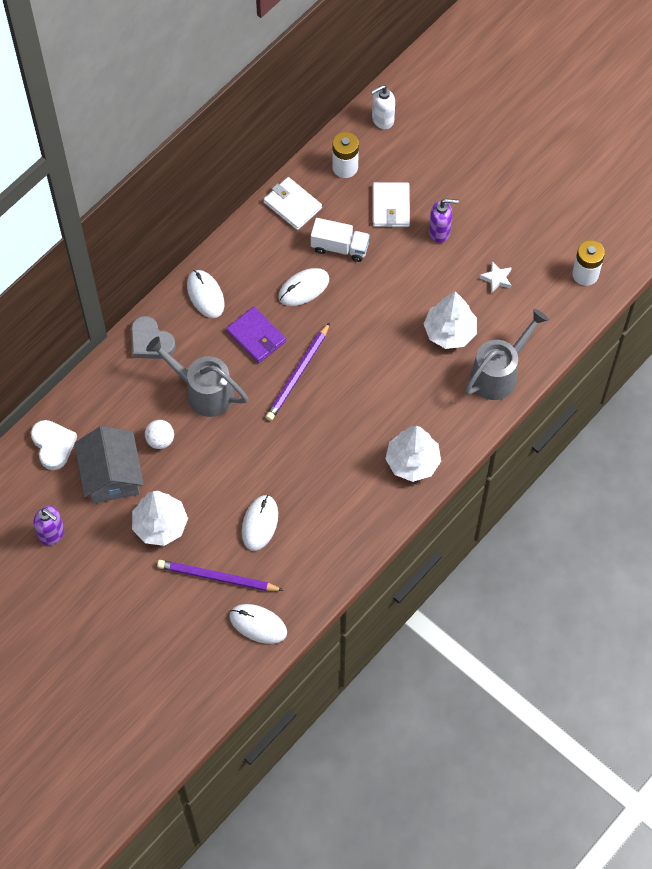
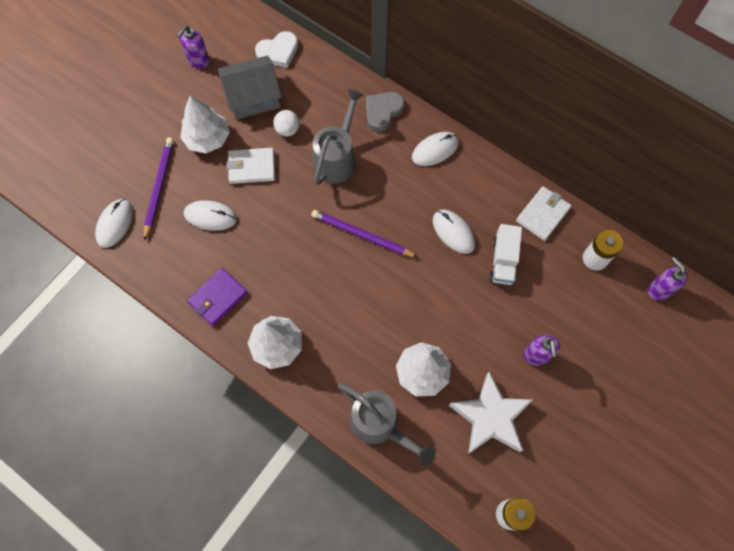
camera: 85 degrees right, 5 degrees up
purple wallet [226,307,286,363] -> purple wallet moved to [187,268,248,326]
white soap dispenser [371,85,395,129] -> purple soap dispenser [648,257,688,301]
white wallet [373,182,410,227] -> white wallet moved to [227,148,275,184]
white star [479,261,512,293] -> white star [449,372,533,454], size x2.36

